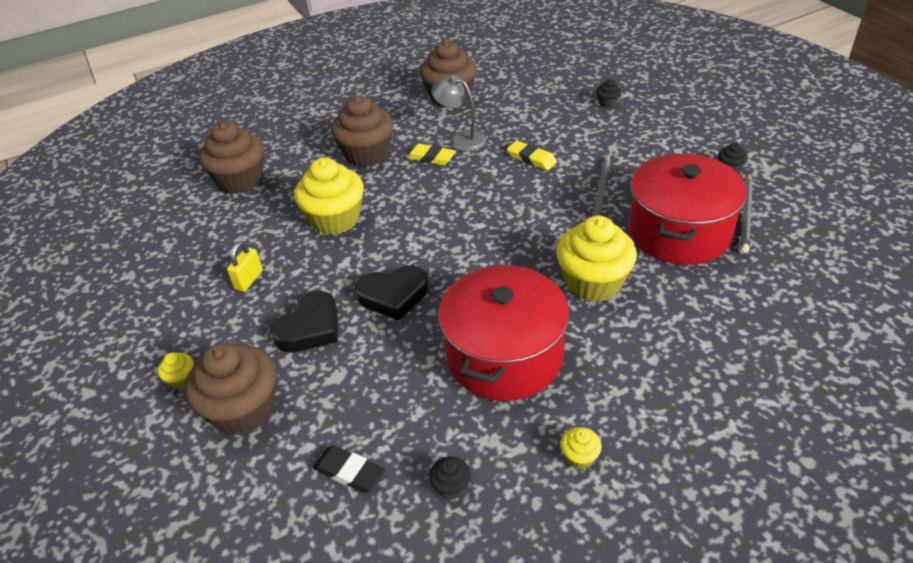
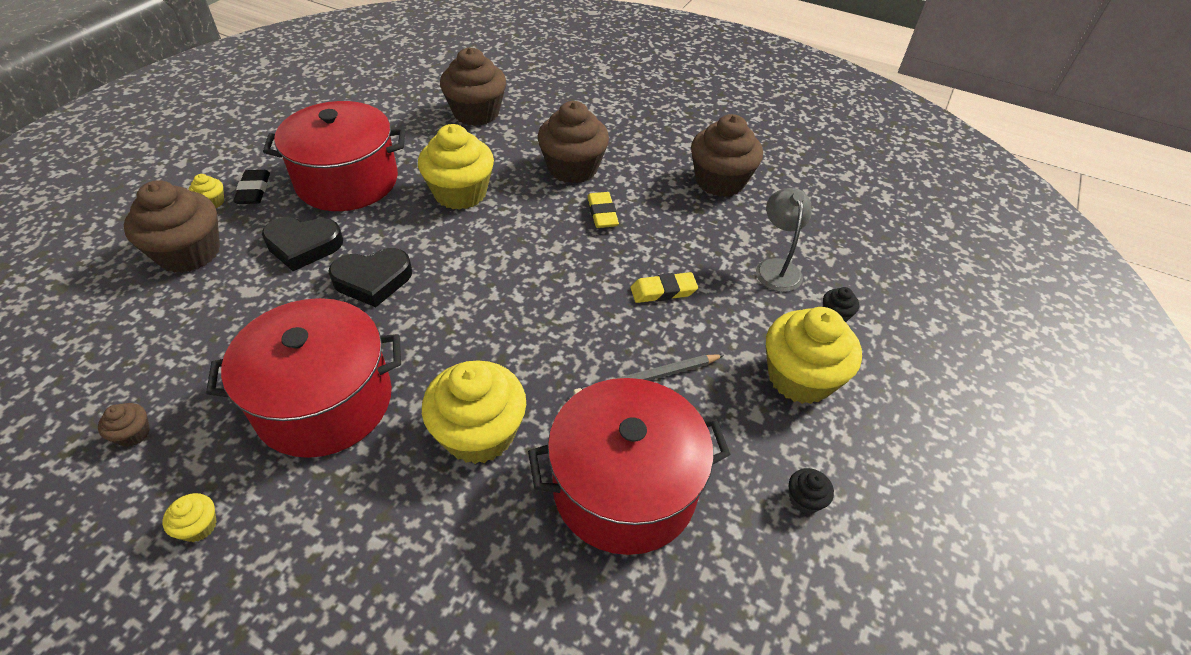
camera: 50 degrees right, 5 degrees up
yellow padlock [227,241,263,292] -> red pot [263,101,405,211]
black eraser [313,445,385,493] -> black eraser moved to [233,170,270,204]
black heart [355,265,428,320] -> black heart turned 60 degrees counterclockwise [328,248,412,307]
black cupcake [429,457,471,500] -> brown cupcake [98,403,150,447]
grey lamp [431,75,486,151] -> grey lamp moved to [756,188,812,292]
yellow eraser [507,141,557,170] -> yellow eraser turned 75 degrees clockwise [631,272,698,303]
grey pencil [741,173,753,253] -> none
none -> yellow cupcake [766,307,862,404]

